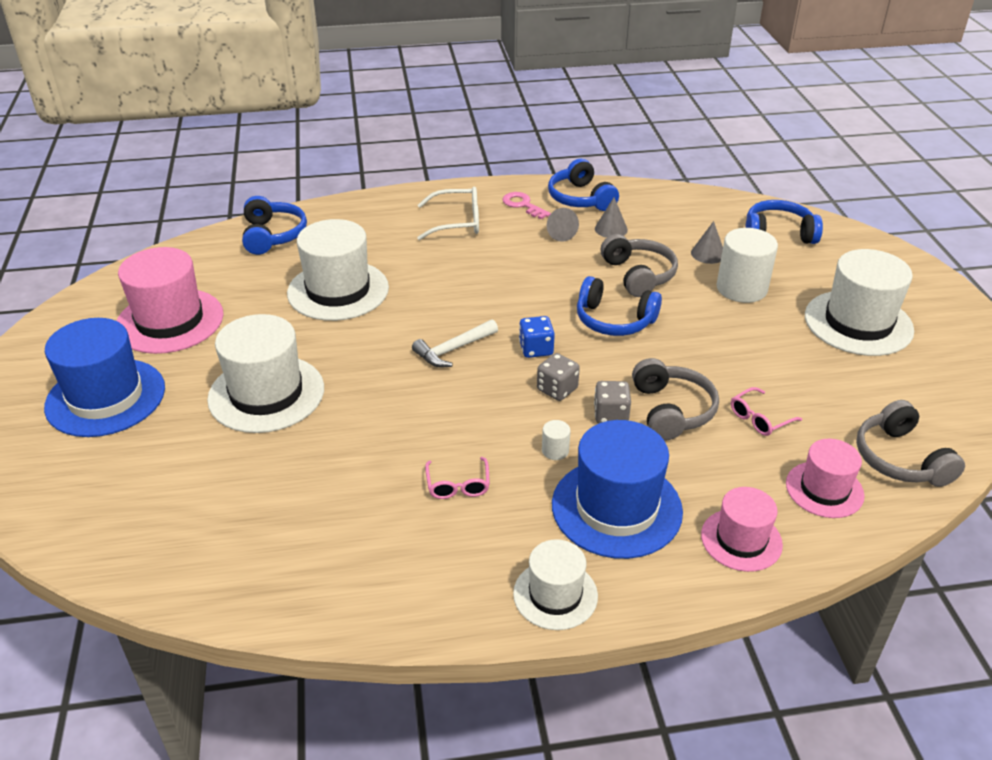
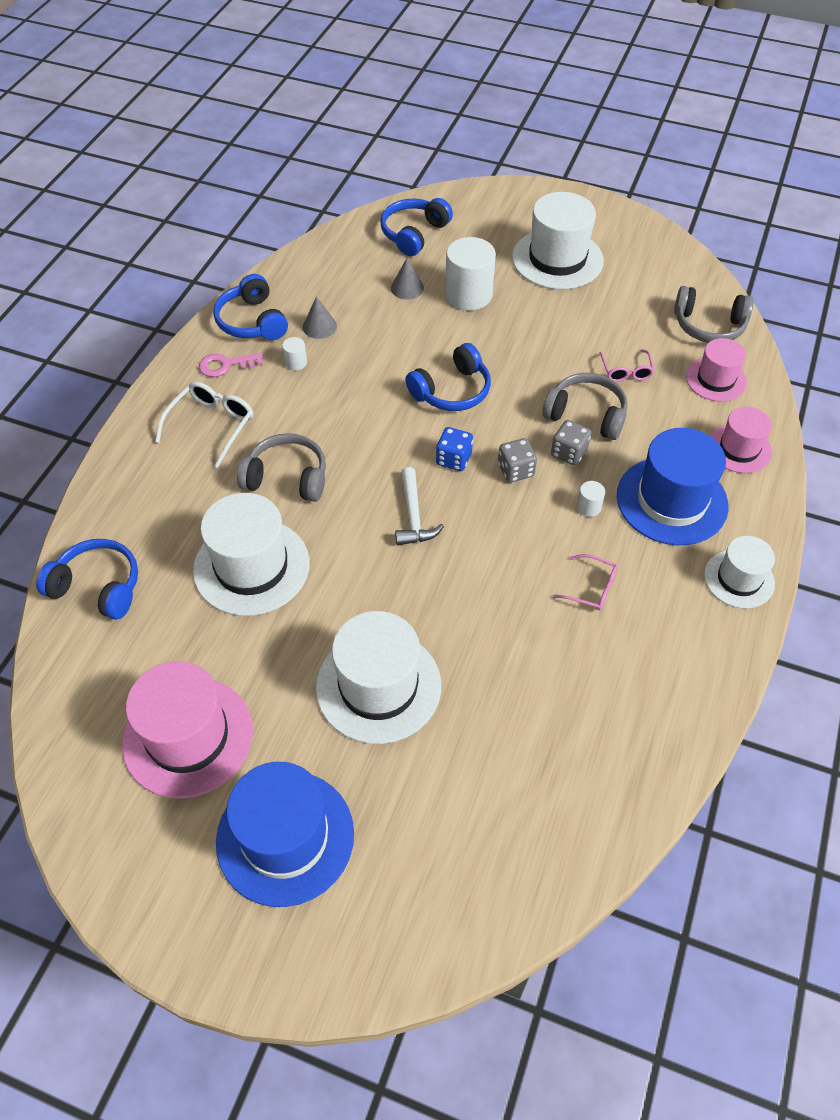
camera: 60 degrees left, 15 degrees up
grey cone [547,208,579,242] -> white cylinder [282,337,307,370]
blue headphones [548,159,619,211] -> blue headphones turned 60 degrees clockwise [213,274,288,340]
grey headphones [601,234,678,297] -> grey headphones moved to [237,433,326,502]

